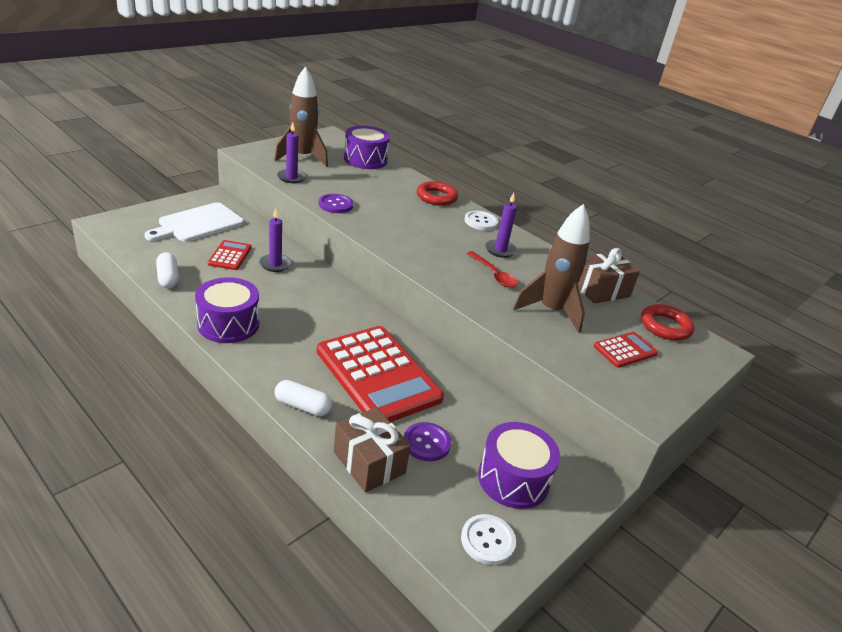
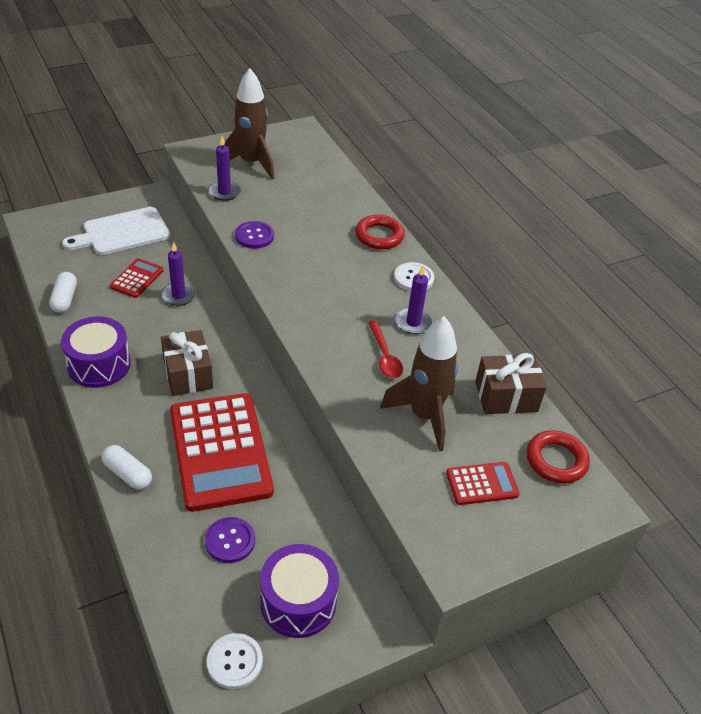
camera: 20 degrees right, 10 degrees up
brown gift [334,407,411,492] -> brown gift moved to [161,330,213,396]
purple drum [344,126,390,169] -> none

